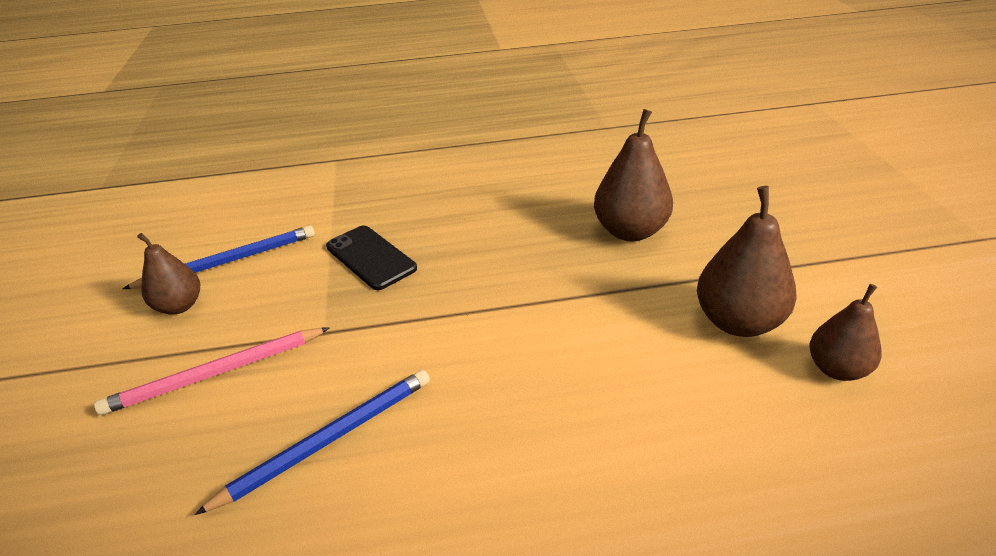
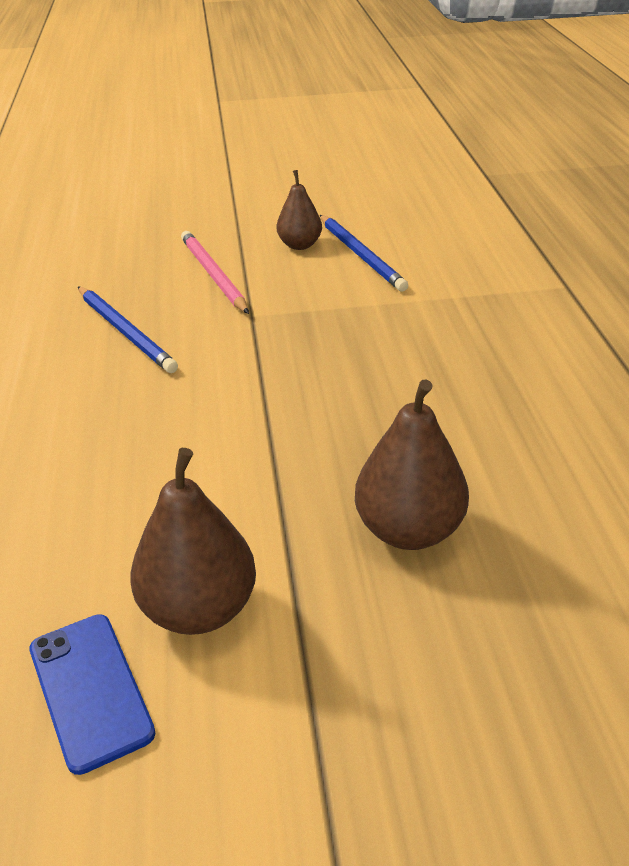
camera: 90 degrees right, 0 degrees up
black phone [326,225,417,290] -> none
brown pear [810,284,882,381] -> blue phone [29,614,155,775]

